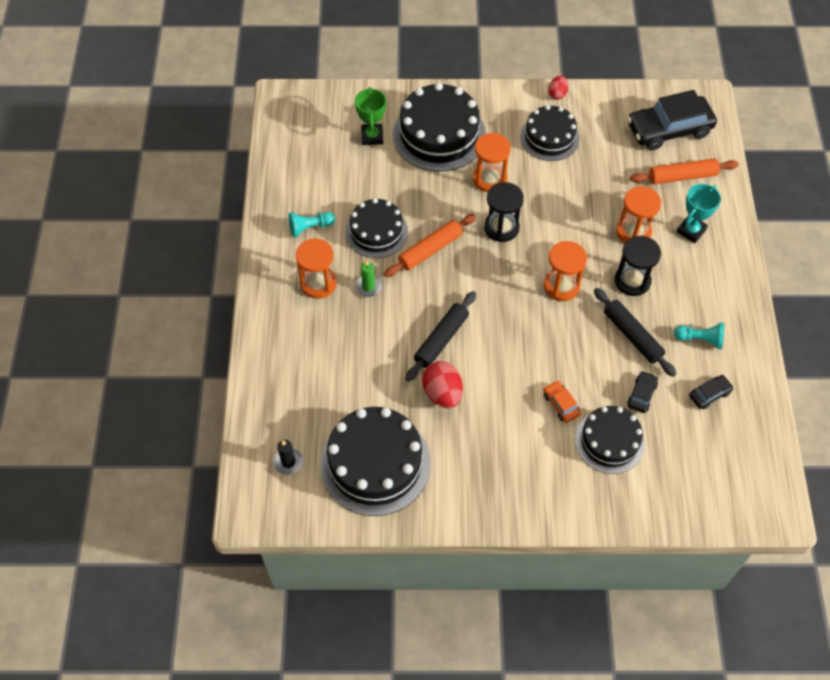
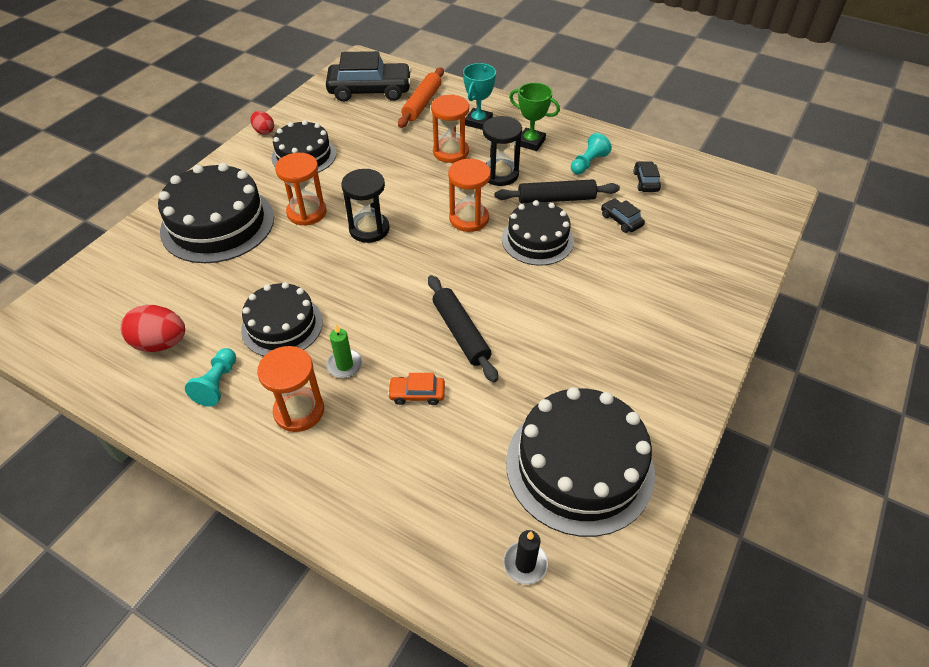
camera: 60 degrees left, 10 degrees down
green trophy [355,87,386,145] -> green trophy moved to [509,83,560,151]
orange rolling pin [384,214,476,277] -> none
red egg [422,361,463,408] -> red egg moved to [121,305,185,352]
orange car [543,381,581,423] -> orange car moved to [388,373,445,405]
black cake [575,406,645,474] -> black cake moved to [502,200,574,266]
black car [627,90,717,150] -> black car turned 105 degrees counterclockwise [326,51,412,102]
turquoise trophy [676,184,721,243] -> turquoise trophy turned 45 degrees clockwise [463,63,496,130]

